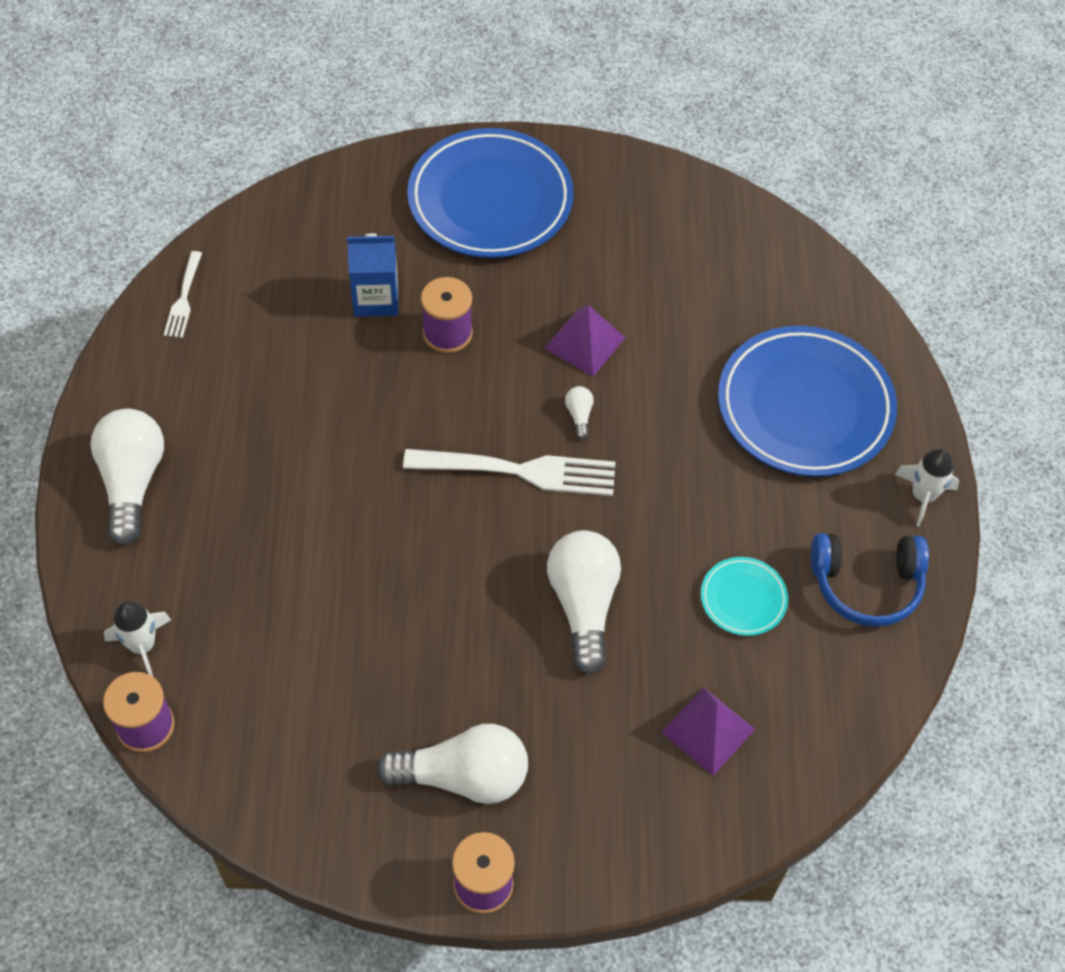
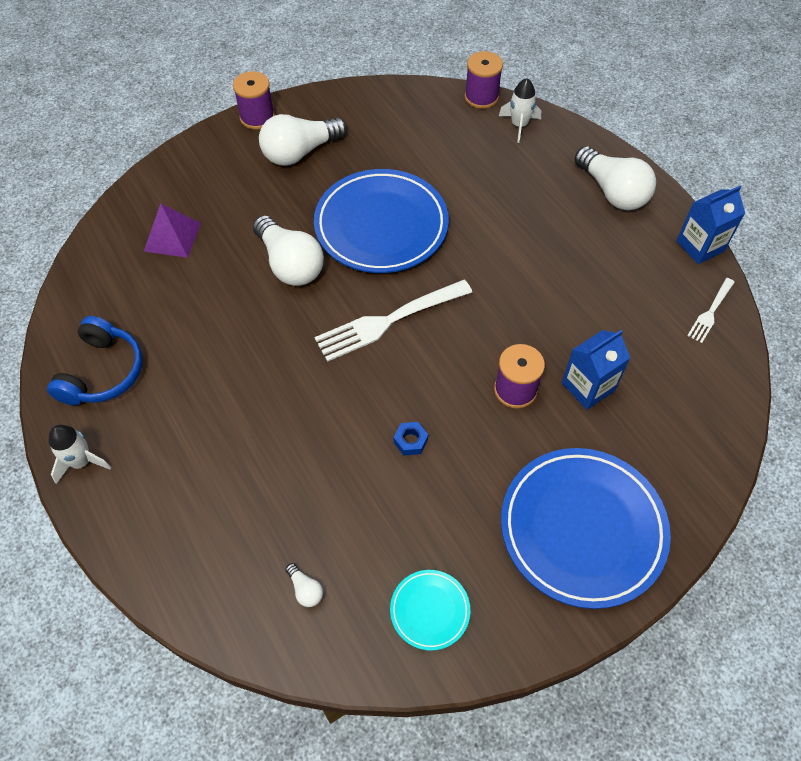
camera: 150 degrees right, 0 degrees up
white fork [164,251,202,338] -> white fork turned 120 degrees counterclockwise [687,278,735,343]
purple pyramid [544,305,625,377] -> blue nut [394,422,428,456]
white light bulb [565,386,594,440] -> white light bulb moved to [286,563,323,607]
turquoise plate [701,557,788,636] -> turquoise plate moved to [390,570,470,651]
blue plate [718,326,897,477] -> blue plate moved to [314,169,449,273]
blue headphones [811,533,929,627] -> blue headphones turned 135 degrees clockwise [47,316,142,405]
none -> blue carton [676,186,745,264]

